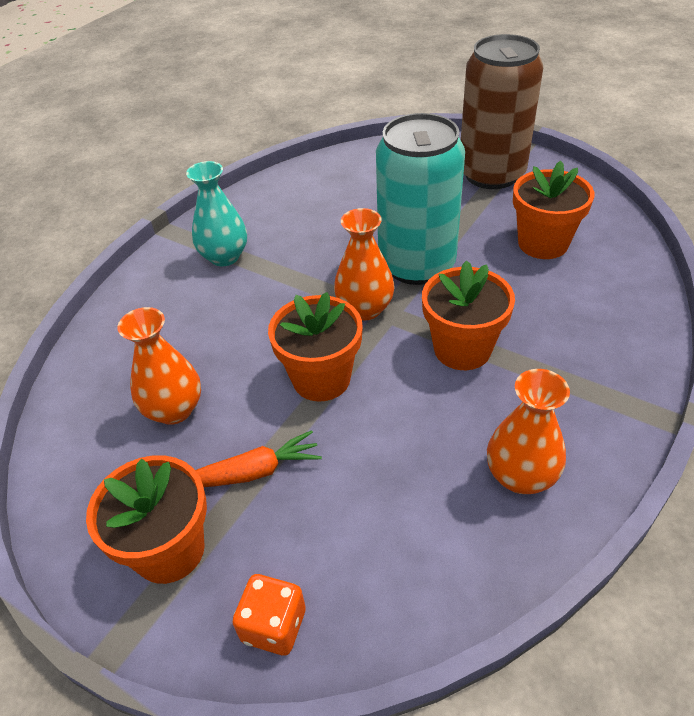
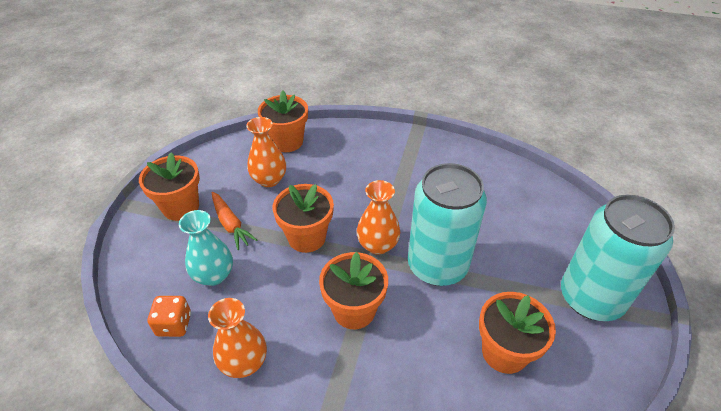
camera: 70 degrees right, 0 degrees up
turquoise vase [186,161,247,266] -> turquoise vase moved to [179,210,233,286]
orange dice [232,574,306,656] -> orange dice moved to [147,296,191,337]
brown can [461,34,543,189] -> turquoise can [561,195,675,321]
none -> orange flower pot [258,91,308,152]

